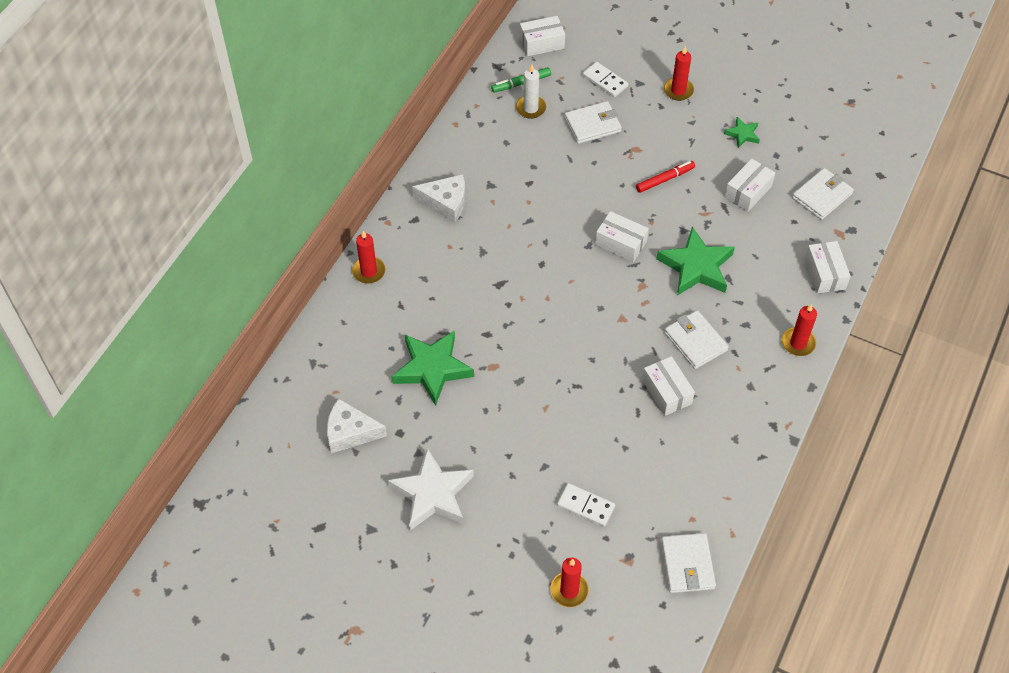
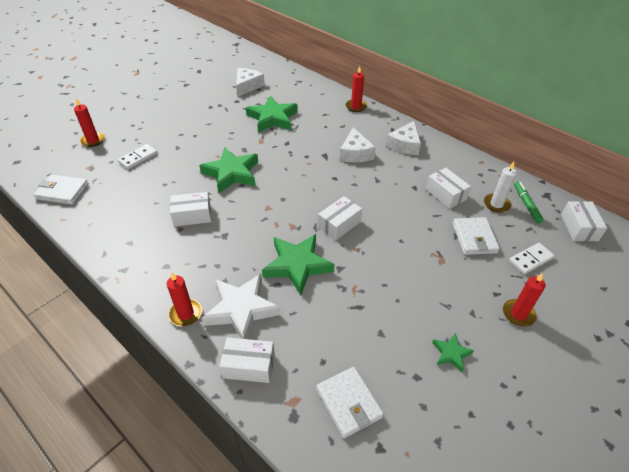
camera: 105 degrees right, 10 degrees down
white star [388,448,474,530] -> white star moved to [201,274,281,339]
red marker [636,161,695,193] -> none
white wallet [664,310,729,369] -> none
white box [725,159,775,212] -> white box moved to [426,168,471,209]
none -> green star [199,147,258,193]
none -> white cheese [340,127,376,162]

